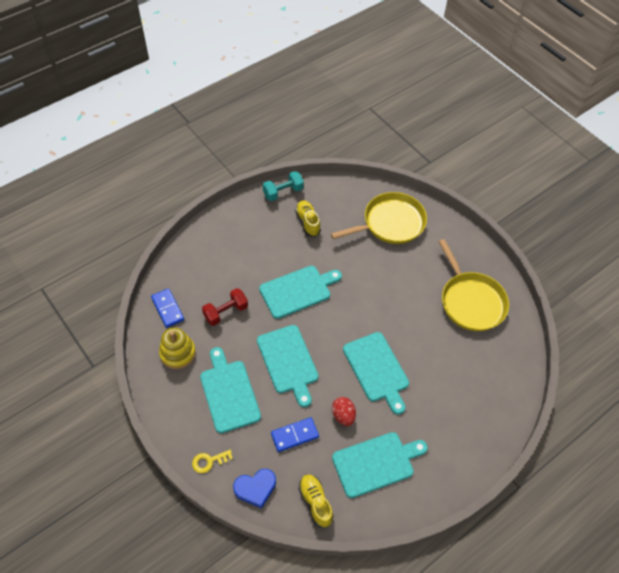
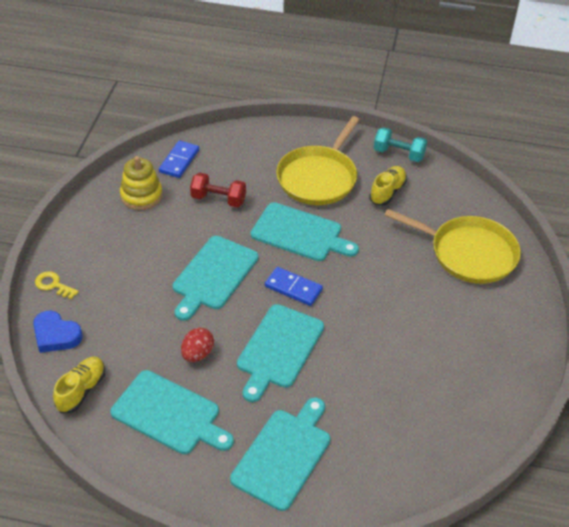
camera: 50 degrees right, 10 degrees down
turquoise cutting board [200,347,261,433] -> turquoise cutting board moved to [230,398,330,511]
blue domino [271,417,319,452] -> blue domino moved to [265,267,323,306]
yellow pan [439,239,509,331] -> yellow pan moved to [276,116,360,205]

